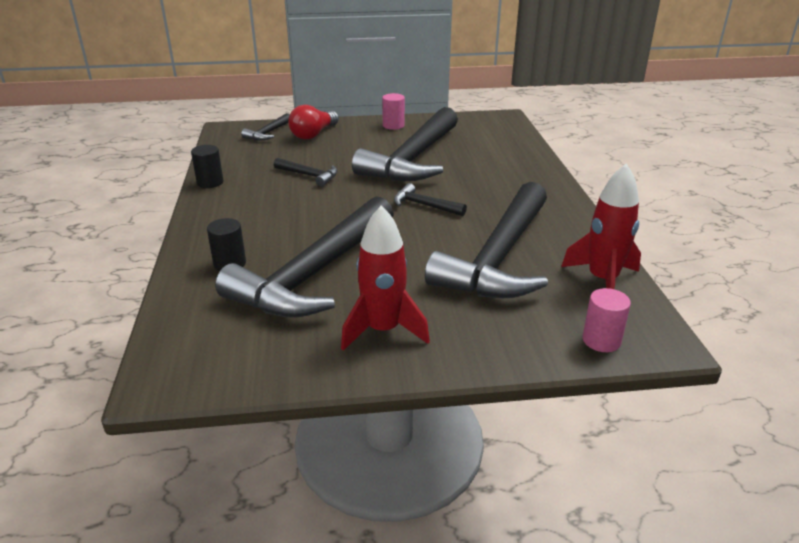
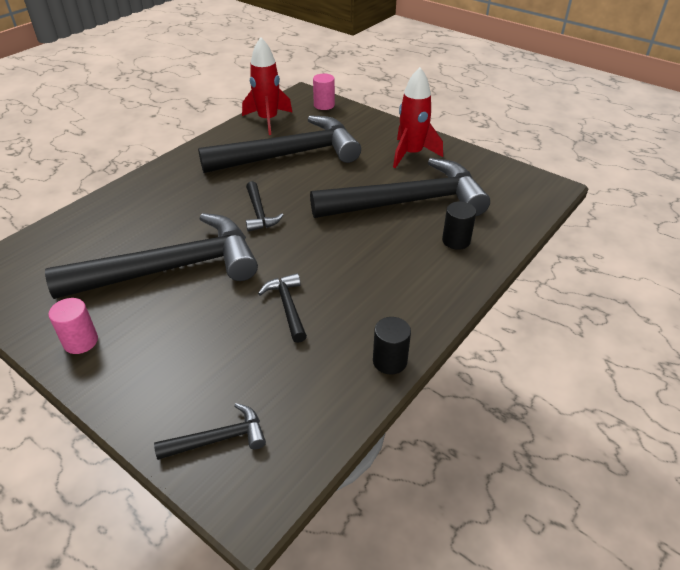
camera: 135 degrees left, 10 degrees up
red light bulb [288,105,339,140] -> none

